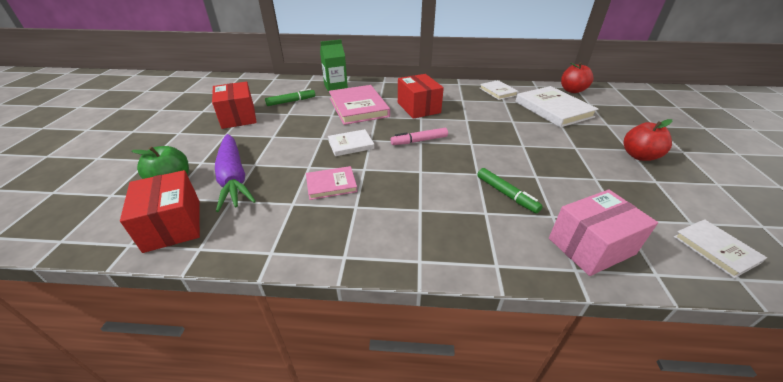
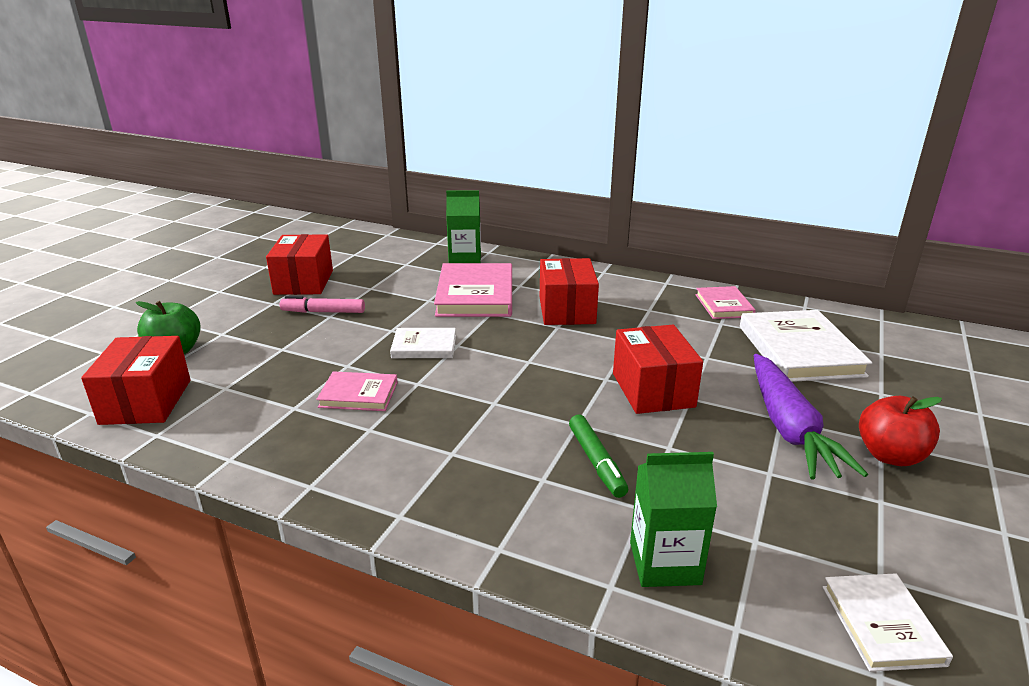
camera: 20 degrees right, 10 degrees down
purple carrot [215,134,256,212] -> purple carrot moved to [754,354,868,480]
green marker [265,88,315,106] -> none
pink marker [390,128,448,145] -> pink marker moved to [280,296,365,313]
white book [480,80,519,100] -> pink book [696,286,756,319]
pink box [549,190,658,276] -> green carton [630,452,717,587]
red apple [561,62,594,93] -> none
none -> red box [613,325,703,414]

